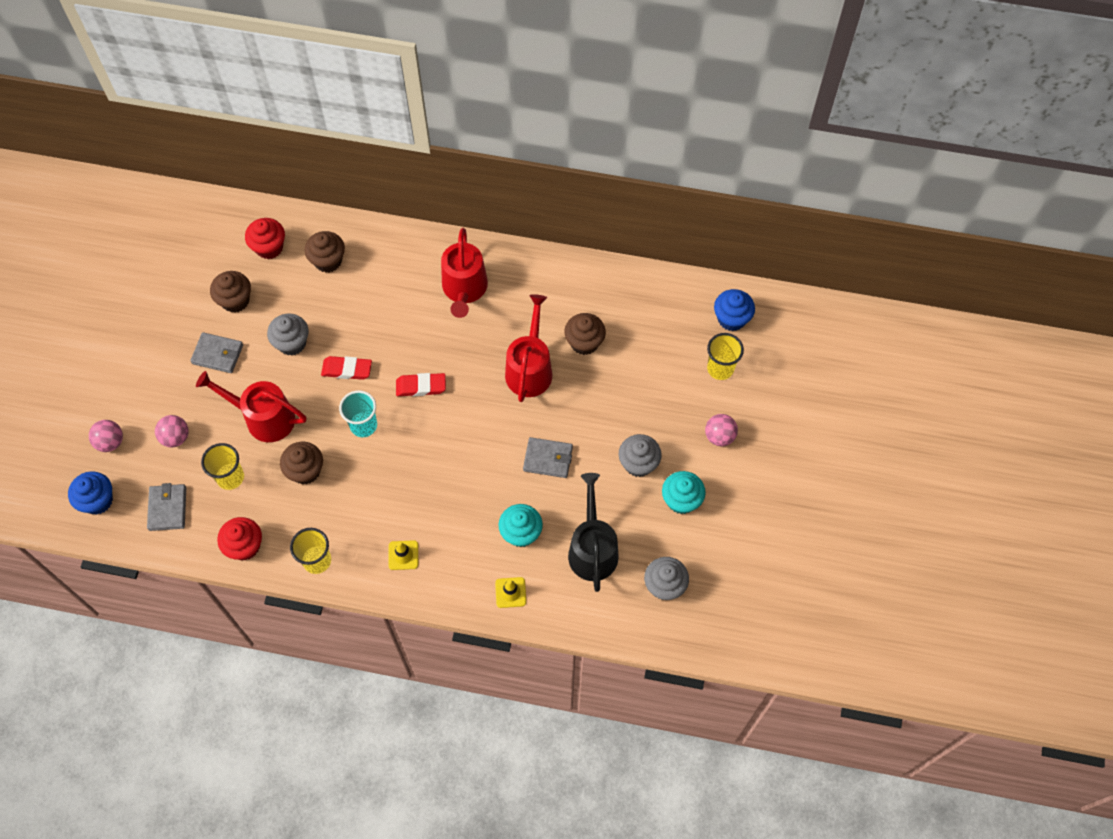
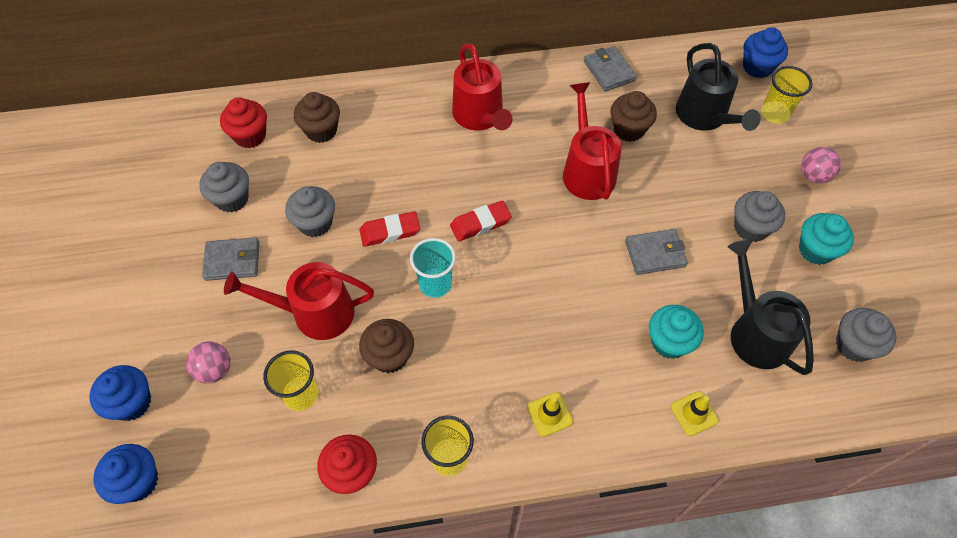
camera: 20 degrees left, 5 degrees down
pink ball [89,420,123,452] -> blue cupcake [89,365,151,421]
grey wallet [147,483,186,531] -> grey wallet moved to [584,46,637,92]
brown cupcake [210,271,251,313] -> grey cupcake [199,162,249,212]
none -> black watering can [676,43,761,131]

